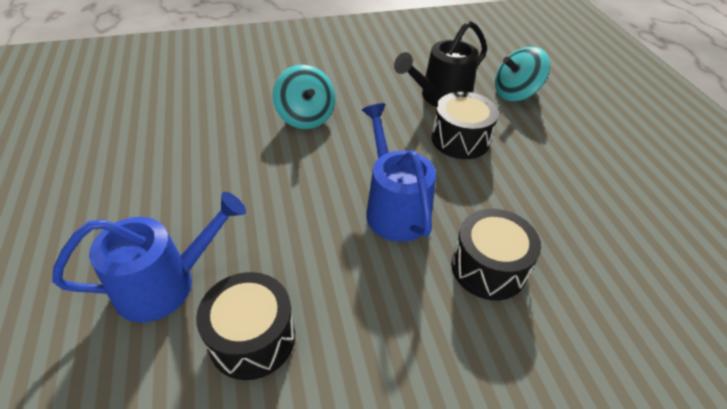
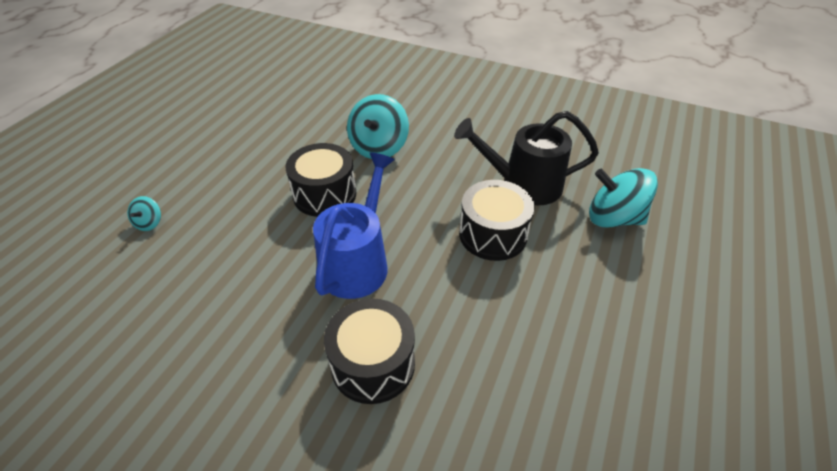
camera: 40 degrees right, 0 degrees up
blue watering can [52,192,246,322] -> turquoise spinning top [127,196,161,231]
black drum [196,272,295,380] -> black drum moved to [286,143,357,217]

